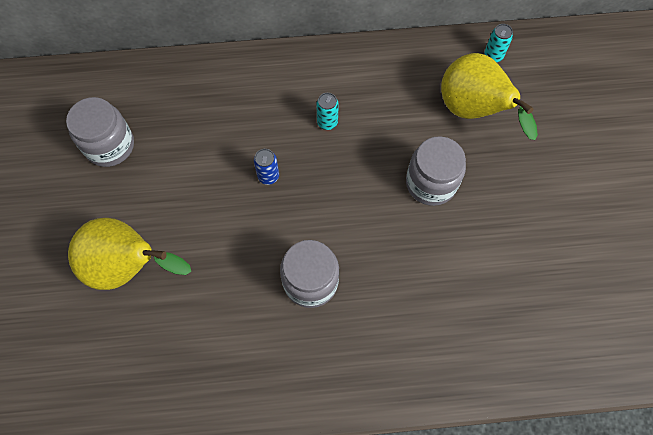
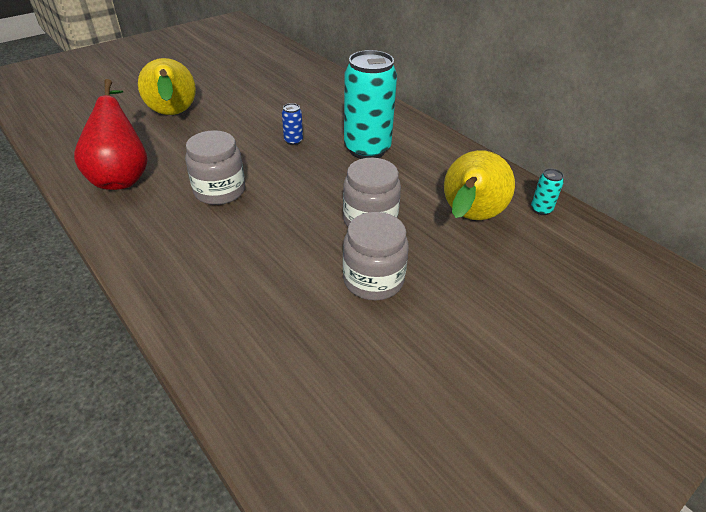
camera: 55 degrees right, 25 degrees down
grey jar [66,97,134,167] -> grey jar moved to [343,212,409,300]
turquoise can [316,93,339,130] -> turquoise can [344,50,397,159], size x2.43
none -> red pear [74,79,148,190]

